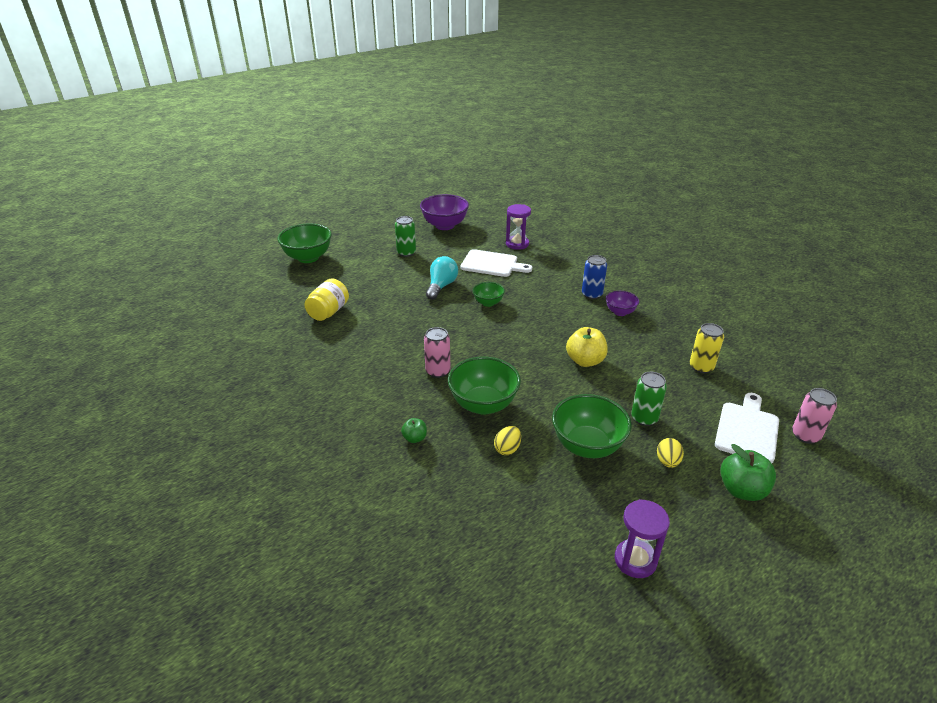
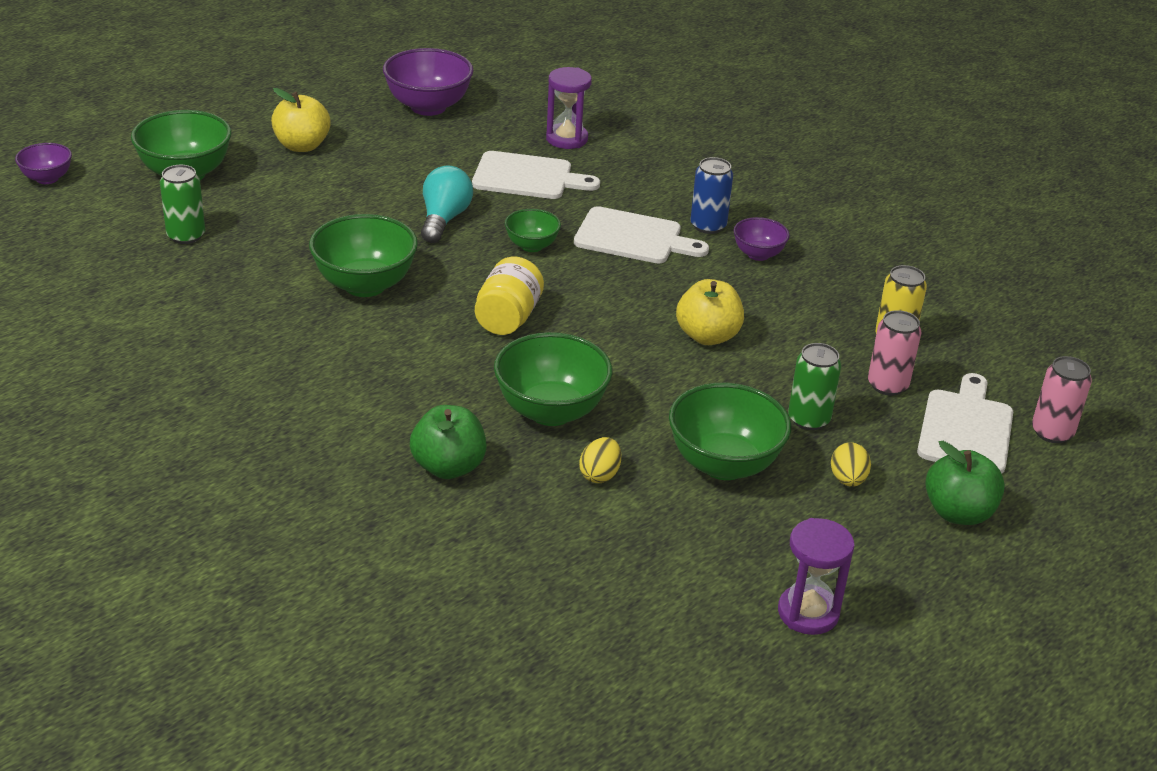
camera: 10 degrees left, 0 degrees up
yellow jar [304,278,349,321] -> yellow jar moved to [475,257,544,335]
green can [395,216,416,257] -> green can moved to [160,165,205,244]
green apple [401,418,427,443] -> green apple [410,405,487,479], size x1.83
pink can [424,327,451,378] -> pink can moved to [868,310,921,396]
none -> purple bowl [15,143,72,184]
none -> yellow apple [271,88,331,152]
none -> green bowl [309,214,418,297]
none -> white cutting board [574,206,709,263]

